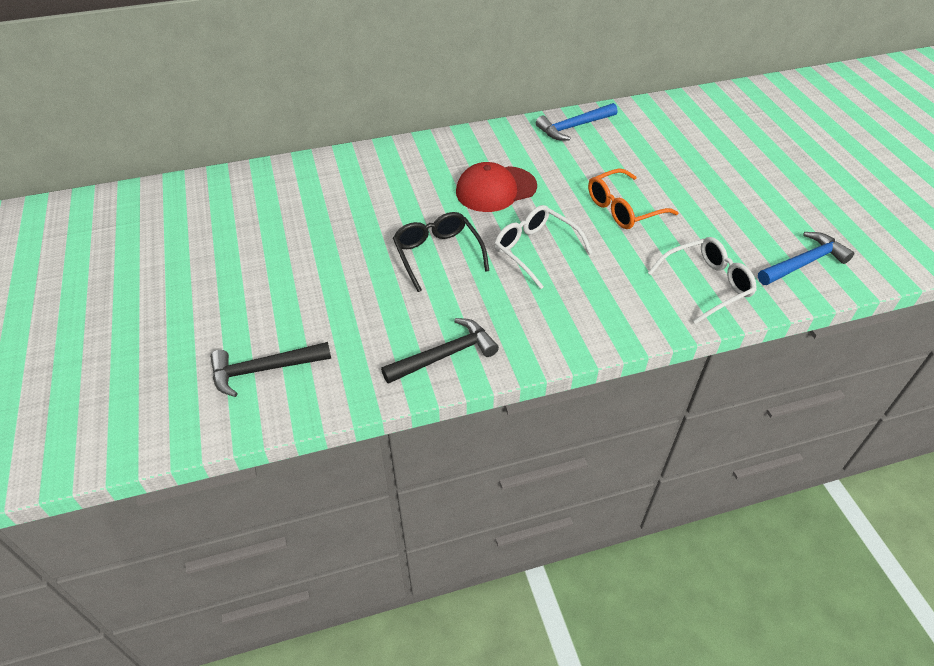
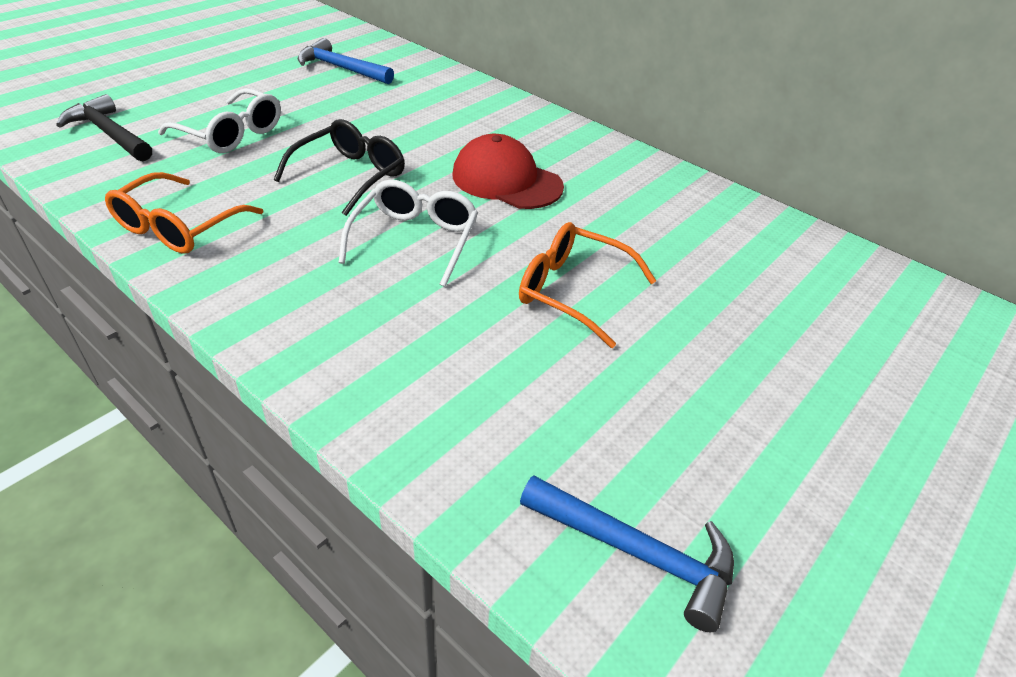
camera: 55 degrees right, 5 degrees down
black hammer [381,318,499,384] -> orange glasses [105,172,263,254]
blue hammer [536,103,617,140] -> blue hammer moved to [298,38,394,84]
white glasses [648,237,757,324] -> white glasses moved to [158,88,281,153]

